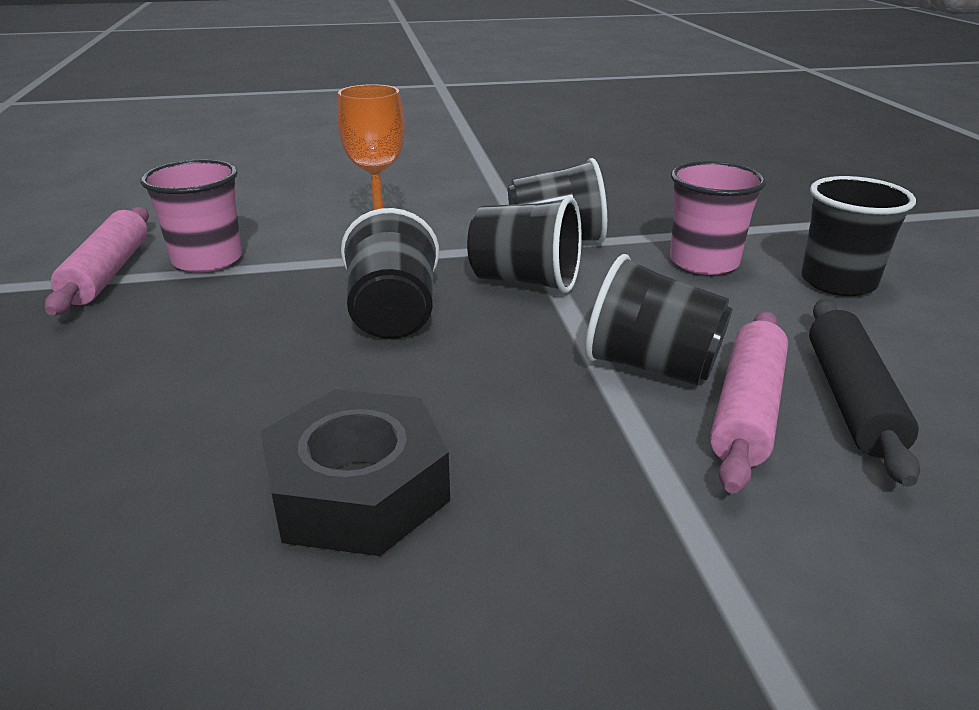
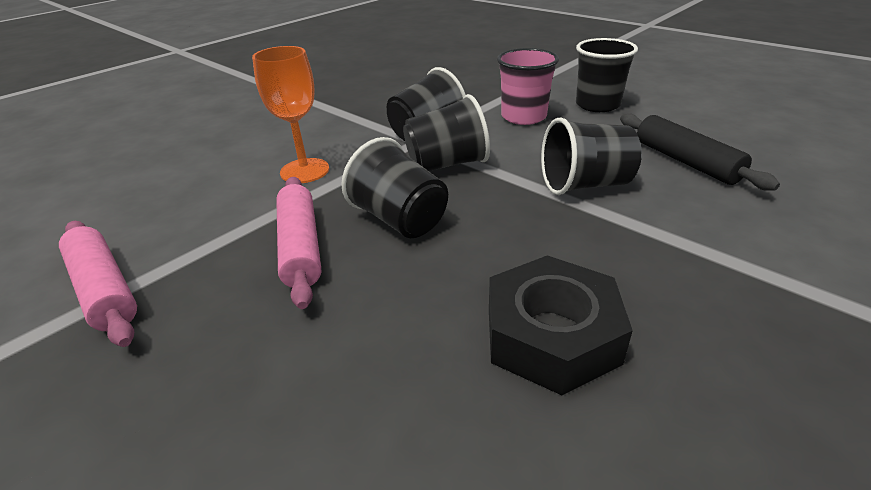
camera: 35 degrees left, 5 degrees up
pink cup [141,159,242,273] -> none
pink rolling pin [710,311,788,494] -> pink rolling pin moved to [276,177,321,309]

